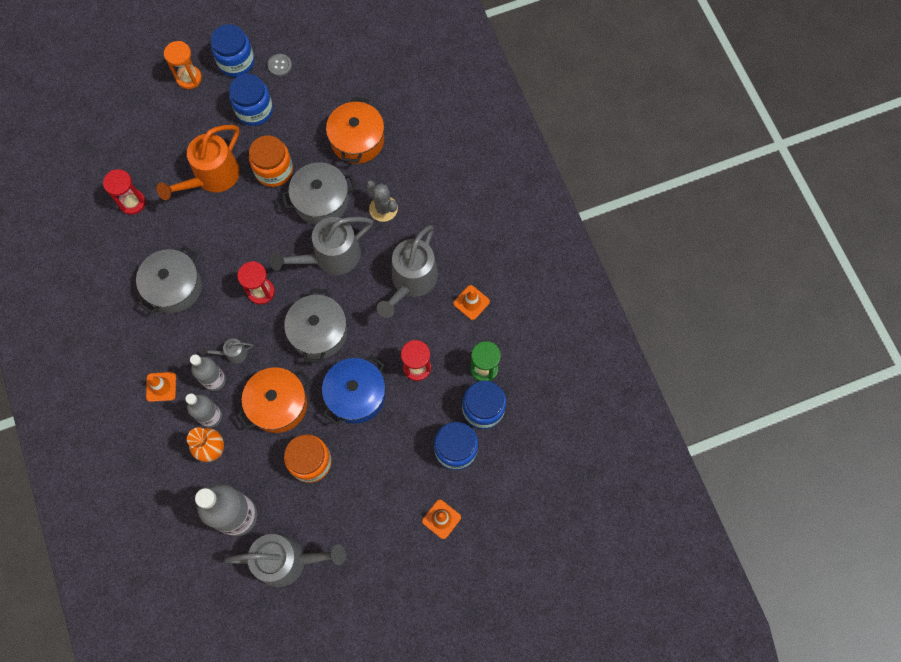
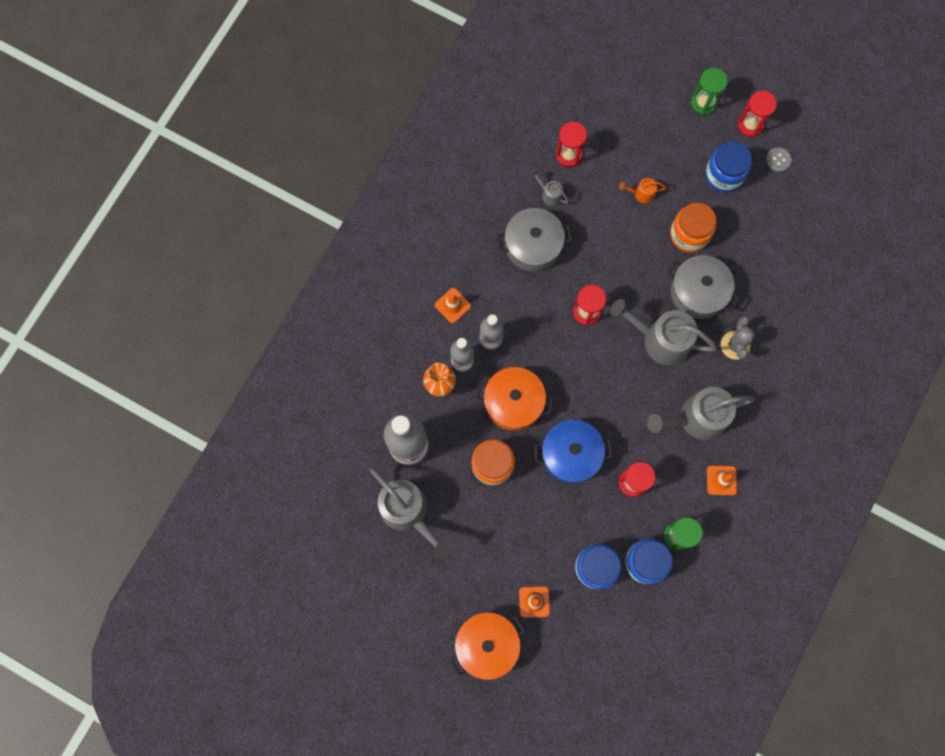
camera: 50 degrees right, 5 degrees up
orange watering can [156,125,240,200] -> orange watering can [619,178,666,204], size x0.45
orange hourglass [164,41,202,89] -> green hourglass [691,68,728,115]
grey watering can [202,338,253,363] -> grey watering can moved to [530,169,569,206]
blue jar [211,24,255,77] -> red hourglass [738,91,777,137]
grey pot [284,289,347,363] -> none
orange pot [326,97,384,164] -> orange pot moved to [449,612,526,680]

